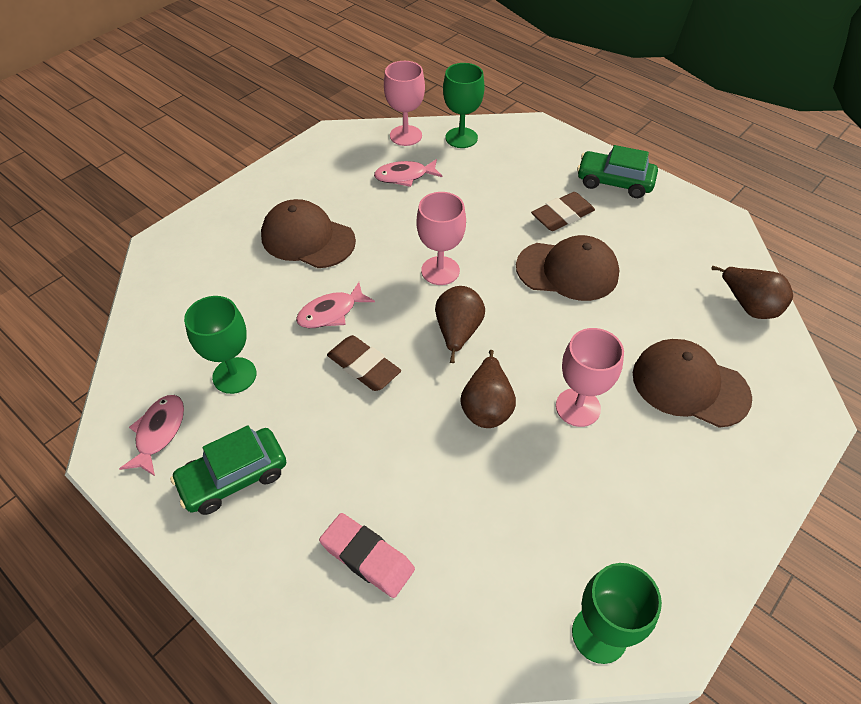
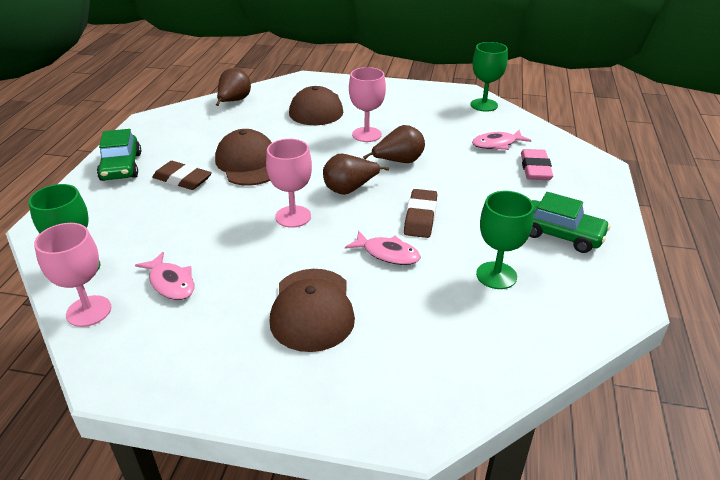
camera: 120 degrees left, 15 degrees down
pink fish [119,395,184,476] -> pink fish moved to [472,130,531,150]

